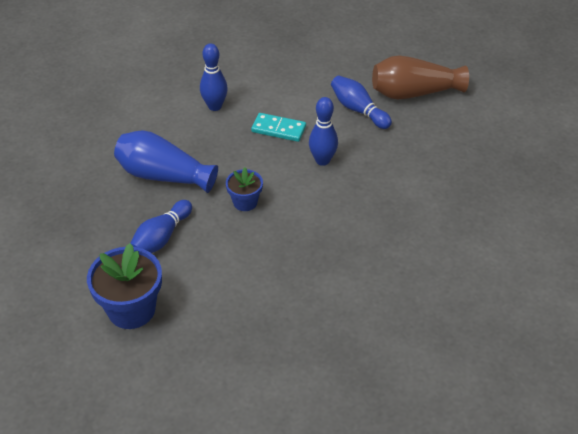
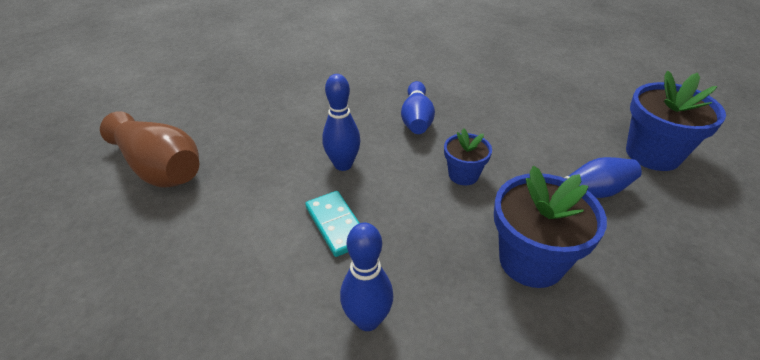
camera: 135 degrees left, 5 degrees down
blue vase [114,130,218,193] -> blue flower pot [494,166,607,288]
blue bowling pin [331,76,392,129] -> blue bowling pin moved to [401,81,435,134]

